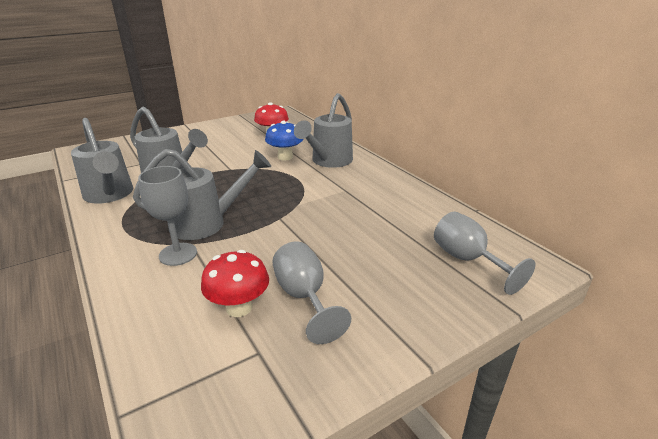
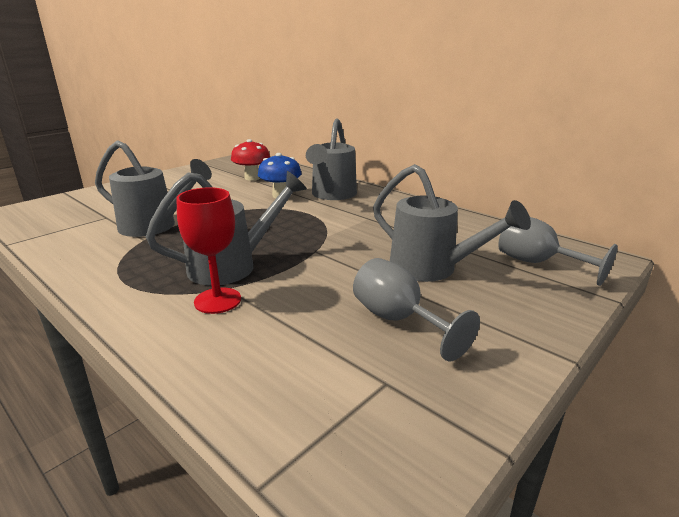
camera: 15 degrees left, 5 degrees down
grey watering can [71,118,133,204] -> grey watering can moved to [373,164,531,282]
grey goblet [138,166,197,266] -> red goblet [176,187,241,314]
red mushroom [201,250,269,317] -> none

